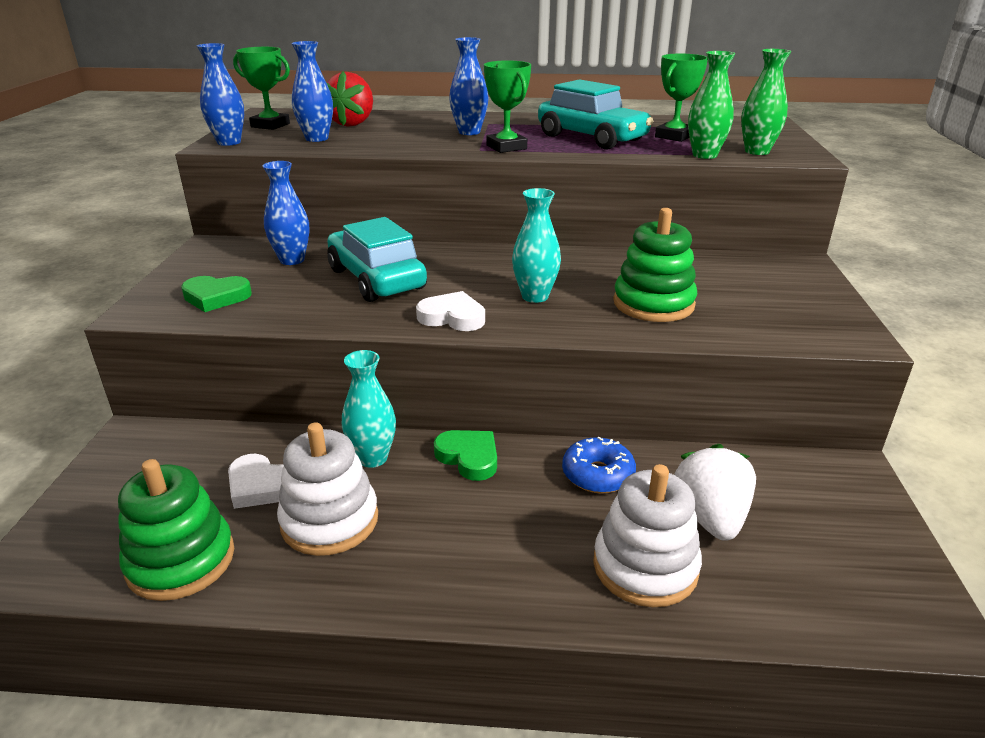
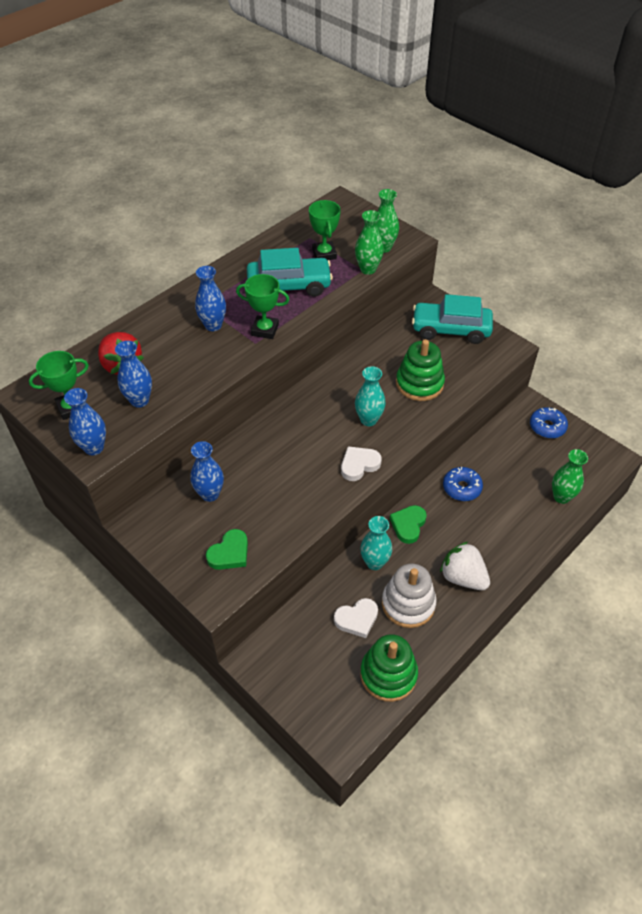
camera: 50 degrees left, 20 degrees up
turquoise car [327,217,427,302] -> turquoise car moved to [412,294,493,344]
green heart [434,430,497,481] -> green heart turned 60 degrees counterclockwise [390,505,427,544]
white stacking toy [593,464,702,607] -> none
white strawberry [674,444,756,541] -> white strawberry moved to [440,541,490,590]
none -> blue donut [530,407,568,438]
none -> green vase [552,449,588,504]

